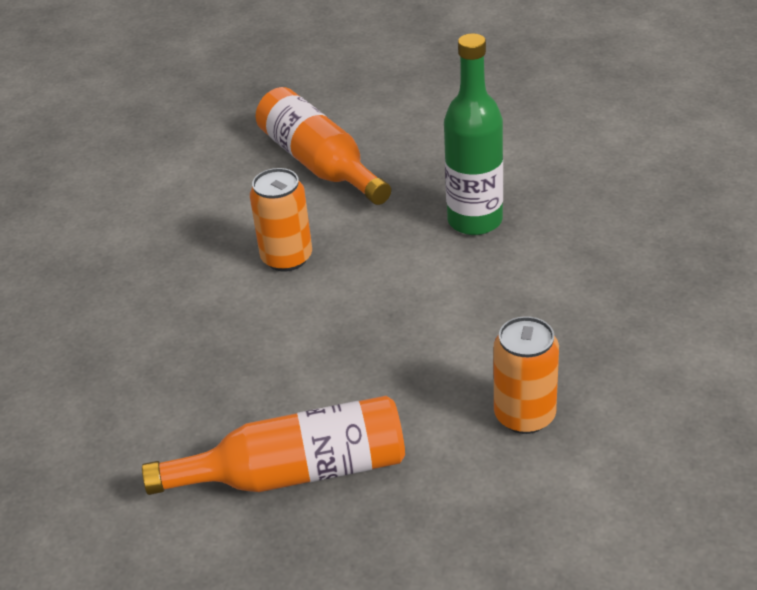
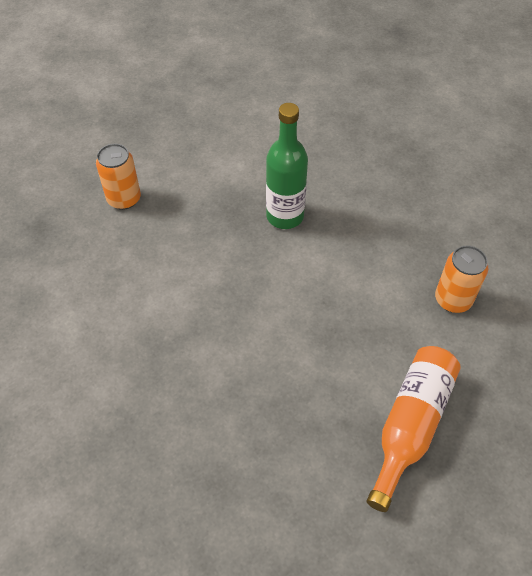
camera: 55 degrees left, 15 degrees up
orange can [250,168,312,272] -> orange can moved to [96,144,141,210]
orange bottle [256,87,391,205] -> none

